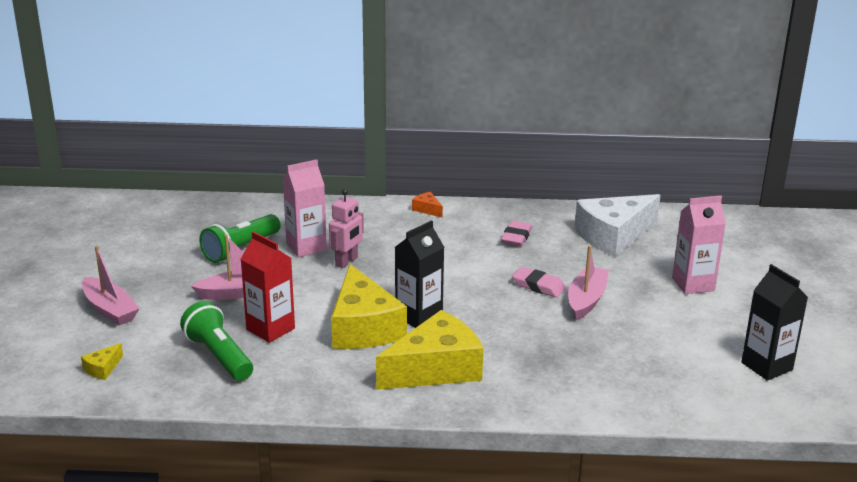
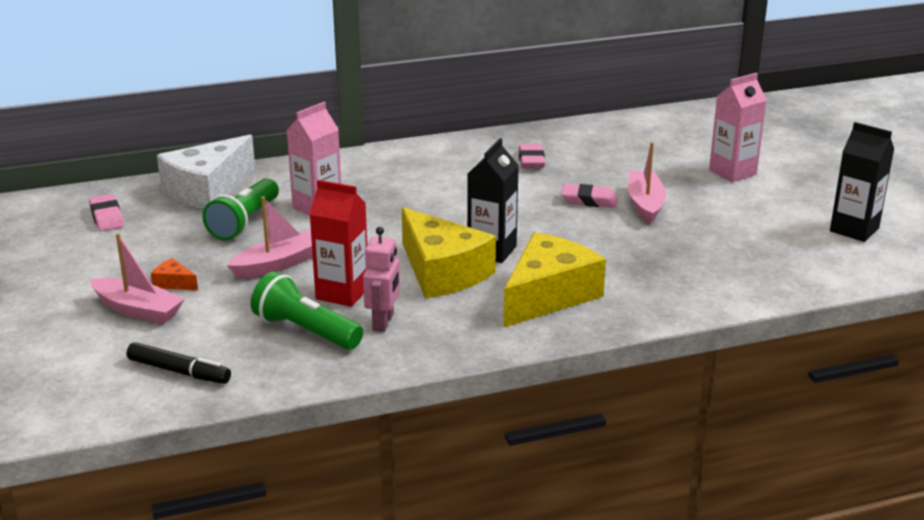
camera: 20 degrees left, 0 degrees up
yellow cheese [81,343,123,380] -> black marker [127,342,231,384]
pink robot [329,189,364,268] -> pink robot moved to [363,227,400,332]
orange cheese [412,192,443,217] -> orange cheese moved to [151,258,198,290]
white cheese [575,194,661,257] -> white cheese moved to [157,135,255,209]
none -> pink eraser [89,194,124,231]

